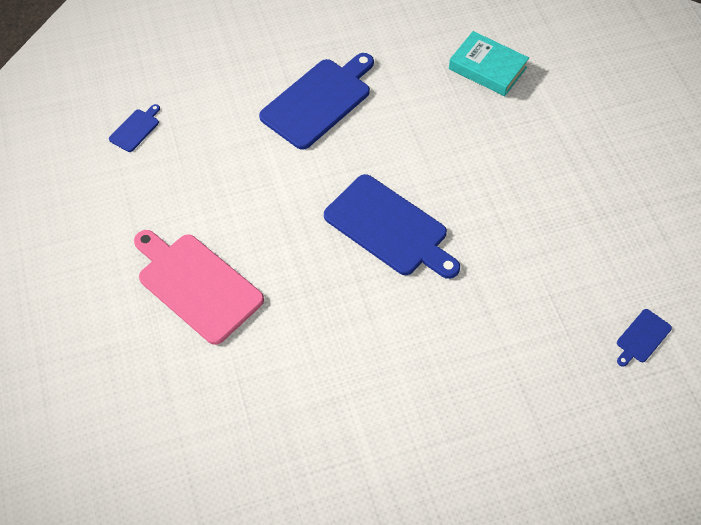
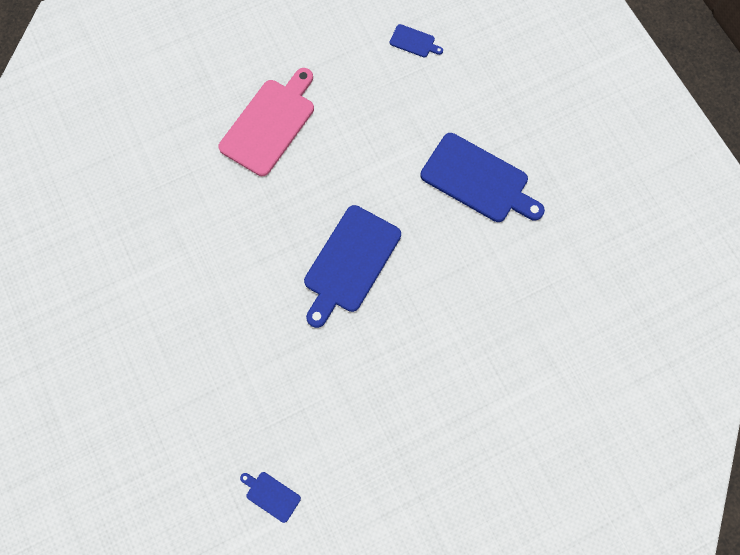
camera: 80 degrees right, 15 degrees up
turquoise book [449,31,529,96] -> none

